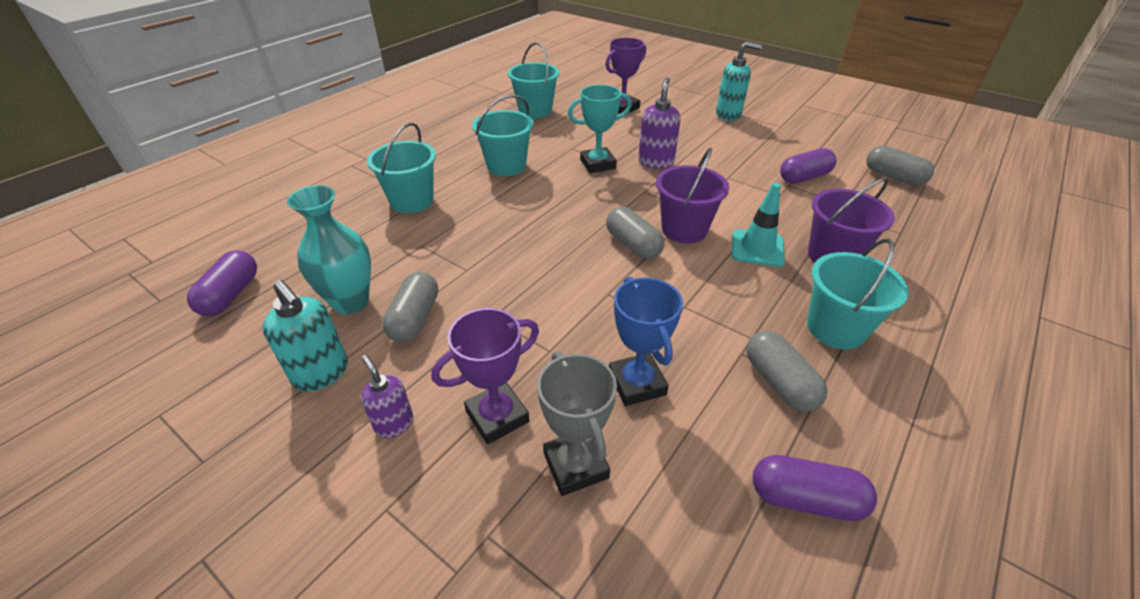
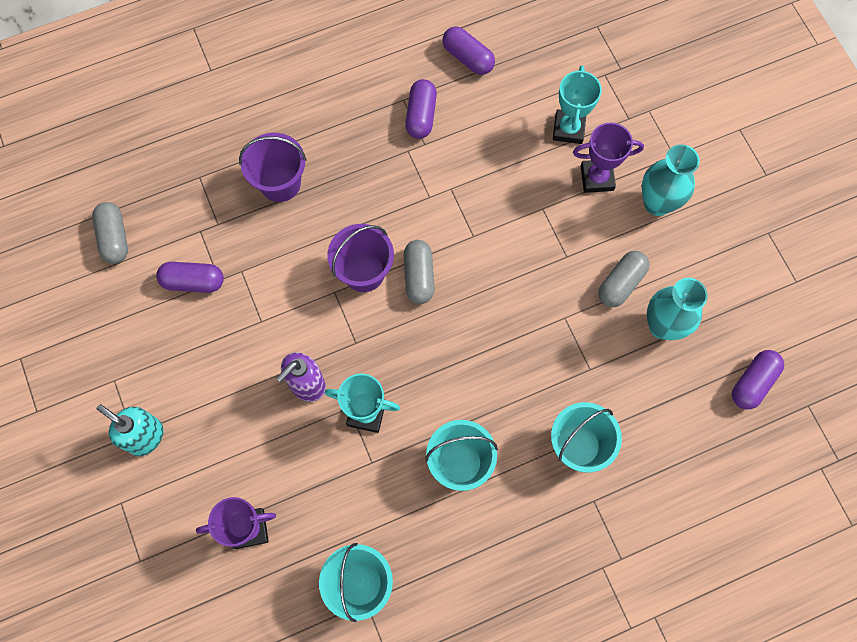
camera: 150 degrees left, 30 degrees up
turquoise soap dispenser [263,280,348,392] -> none
purple soap dispenser [361,355,413,438] -> turquoise vase [642,144,700,216]
grey trophy [537,351,617,496] -> turquoise trophy [553,65,602,144]
blue trophy [609,277,683,406] -> none
turquoise traffic cone [732,183,785,267] -> none
grey capsule [746,330,828,412] -> purple capsule [405,79,437,139]
turquoise bucket [807,239,909,349] -> none

